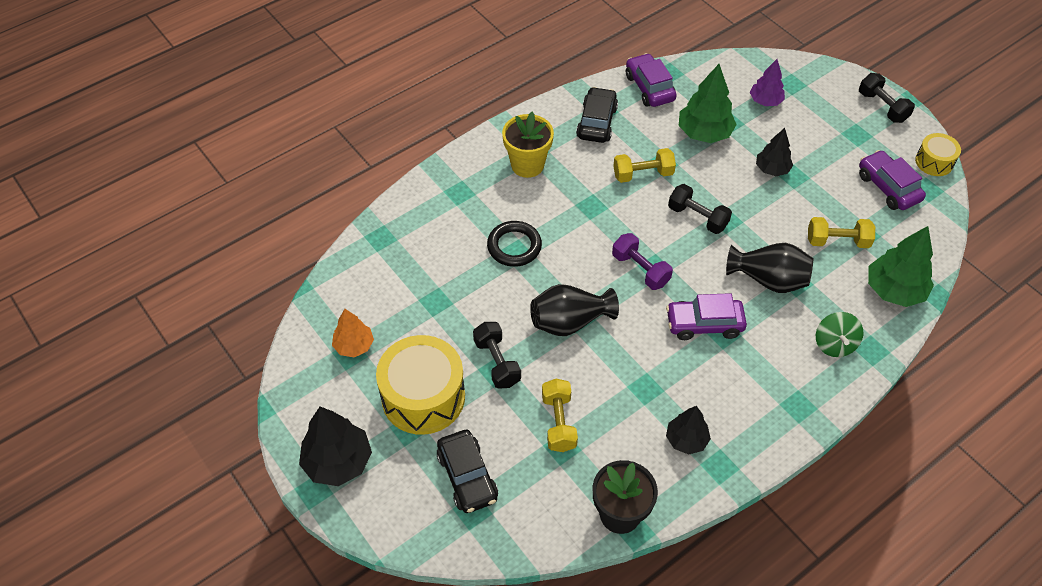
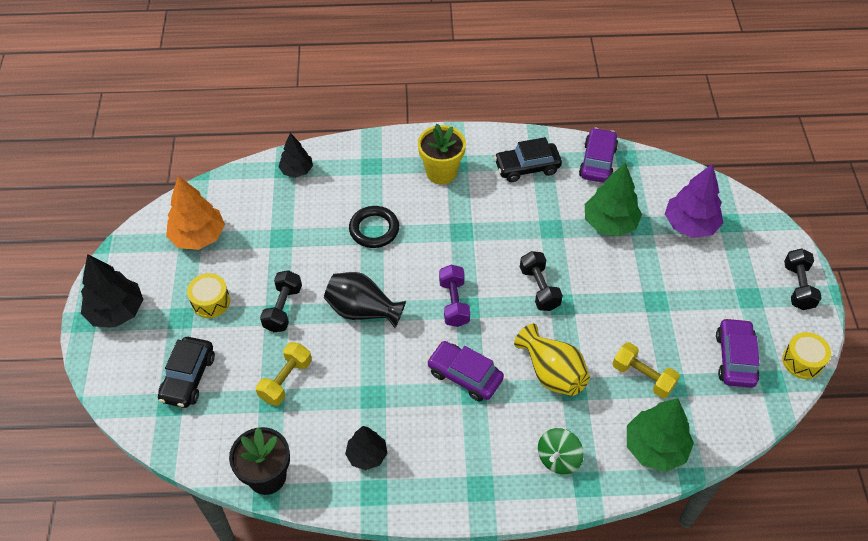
camera: 35 degrees right, 0 degrees up
orange tree [332,309,374,357] -> orange tree [166,176,225,250], size x1.60
yellow drum [376,335,465,435] -> yellow drum [187,273,230,318], size x0.52
black car [576,87,618,143] -> black car turned 150 degrees counterclockwise [494,137,562,182]
yellow dumbbell [613,148,676,183] -> none
black vase [726,243,813,293] -> yellow vase [514,324,590,396]
purple tree [750,59,785,106] -> purple tree [665,164,723,238], size x1.60
black tree [756,128,793,176] -> black tree moved to [278,133,313,178]

